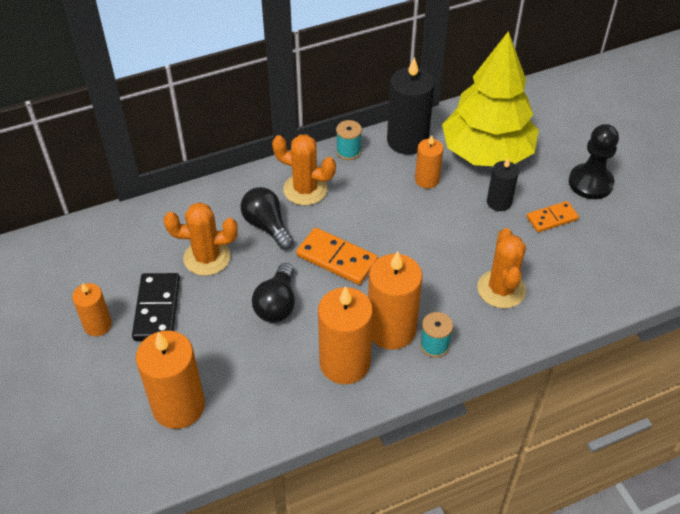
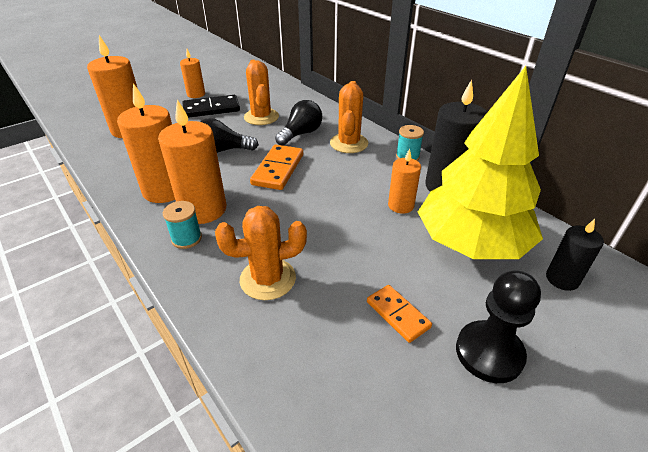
camera: 75 degrees right, 10 degrees down
black candle [487,158,519,211] -> black candle moved to [546,219,604,291]

